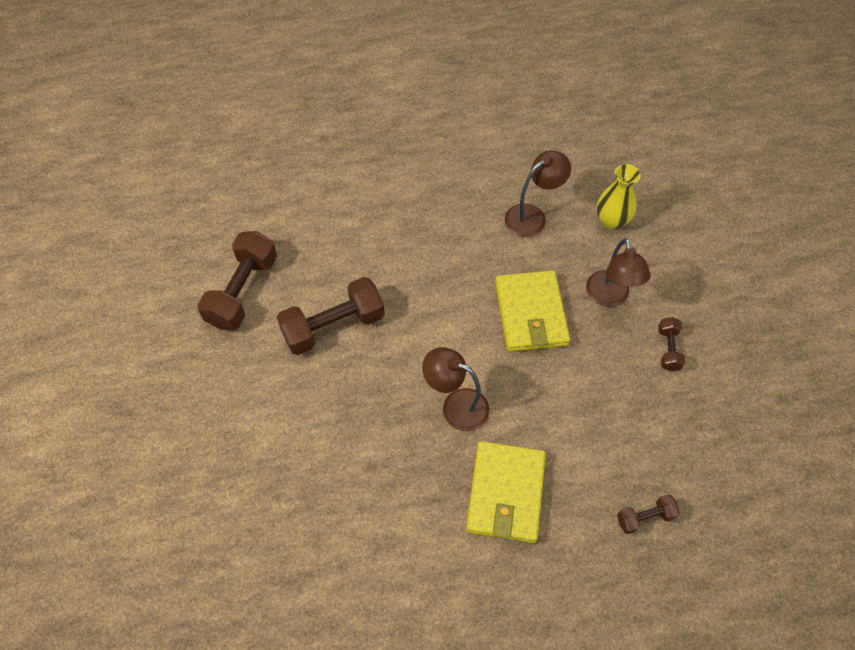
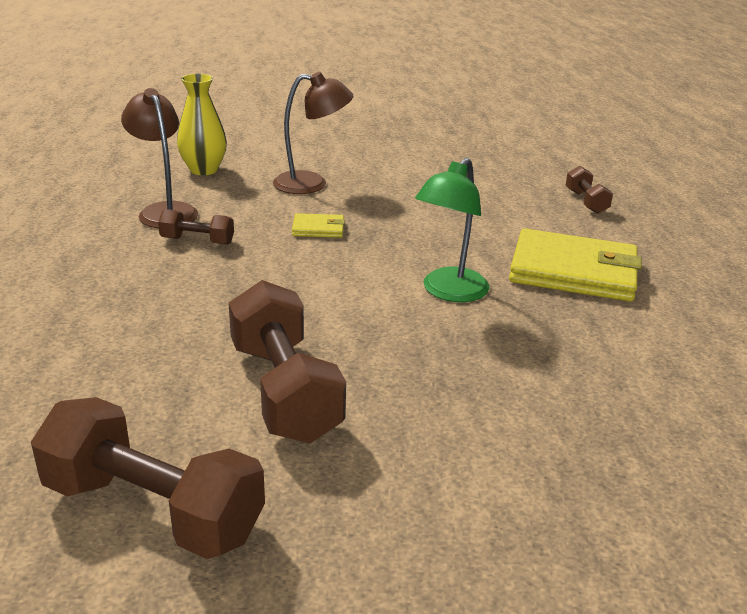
camera: 85 degrees left, 30 degrees down
brown lamp [422,347,489,431] -> green lamp [415,157,489,302]
yellow wallet [495,270,570,352] -> yellow wallet [292,213,345,238], size x0.45
brown dumbbell [658,317,685,371] -> brown dumbbell moved to [158,209,234,245]

